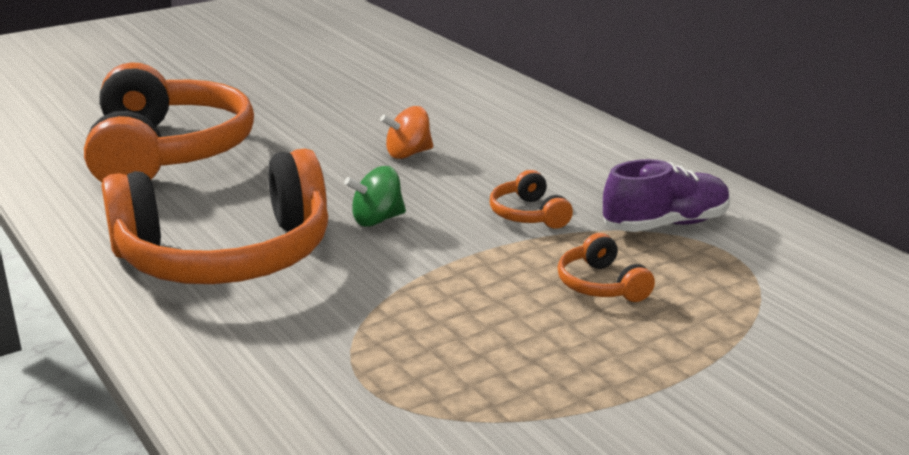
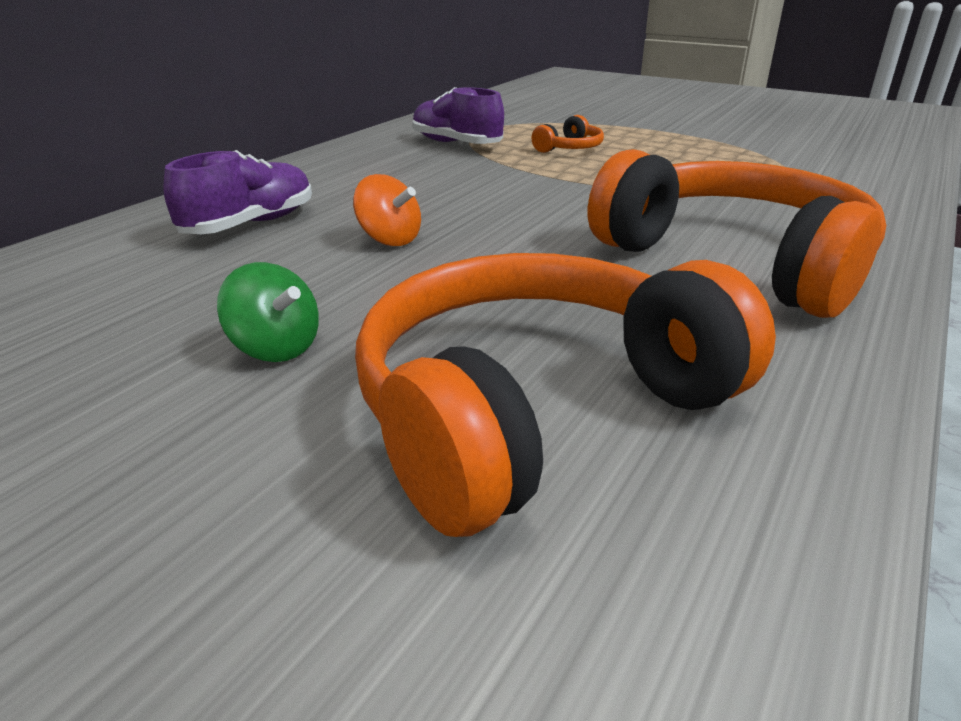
camera: 115 degrees left, 5 degrees up
green spinning top [344,166,406,227] -> green spinning top moved to [217,262,319,362]
orange headphones [490,170,573,229] -> none
none -> purple shoe [163,150,312,234]

